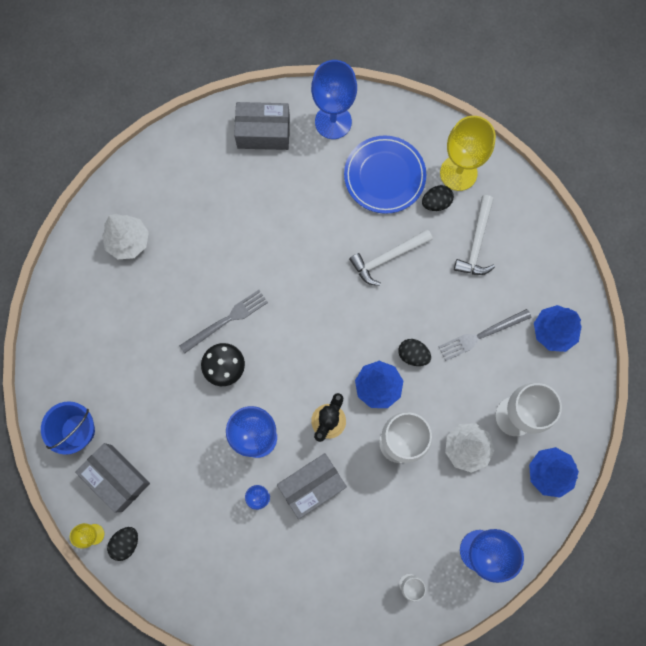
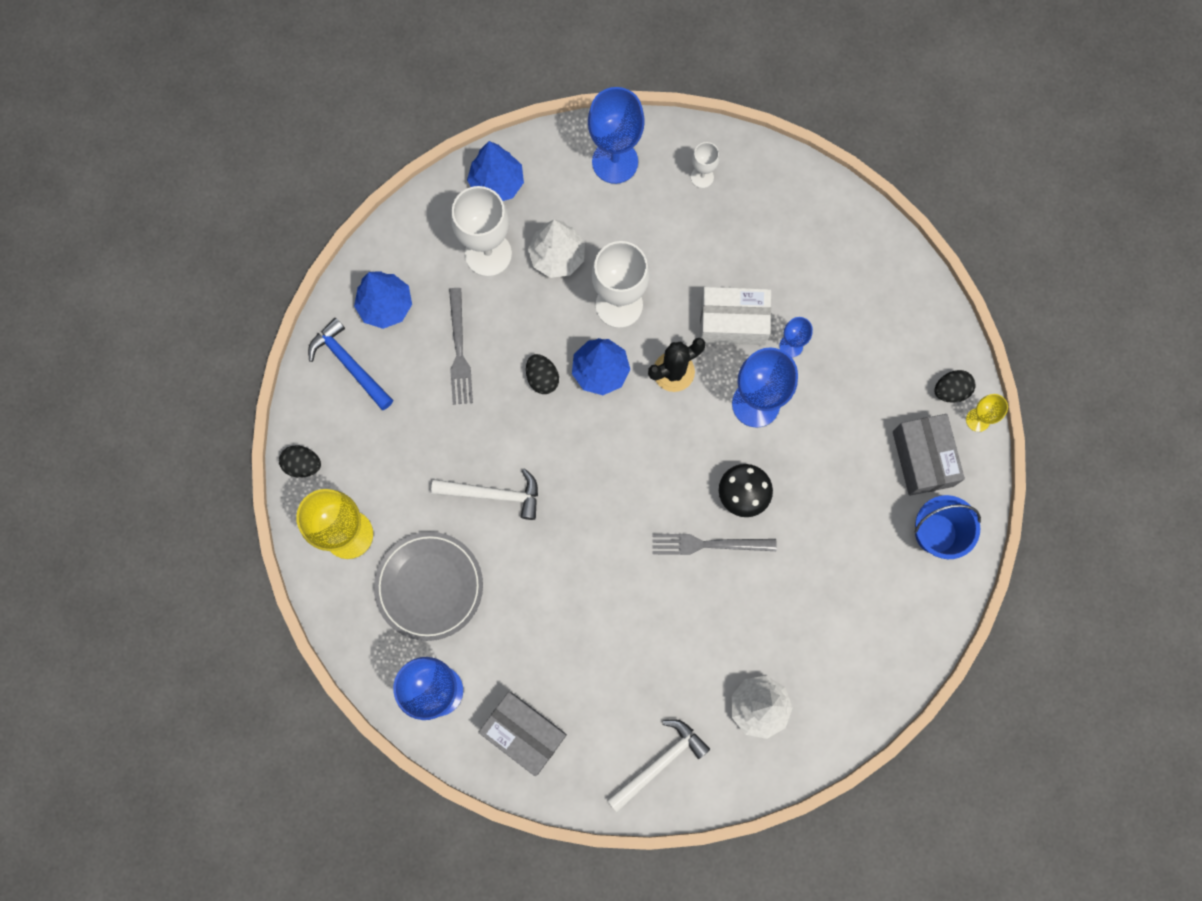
camera: 145 degrees left, 0 degrees up
grey box [277,453,347,519] -> white box [700,287,771,345]
blue plate [344,136,426,214] -> grey plate [374,532,483,641]
black egg [422,185,454,211] -> black egg moved to [279,446,321,478]
grey fork [438,309,532,361] -> grey fork turned 75 degrees clockwise [449,288,473,405]
white hammer [454,195,495,275] -> white hammer moved to [607,719,710,812]
none -> blue hammer [308,318,393,410]

